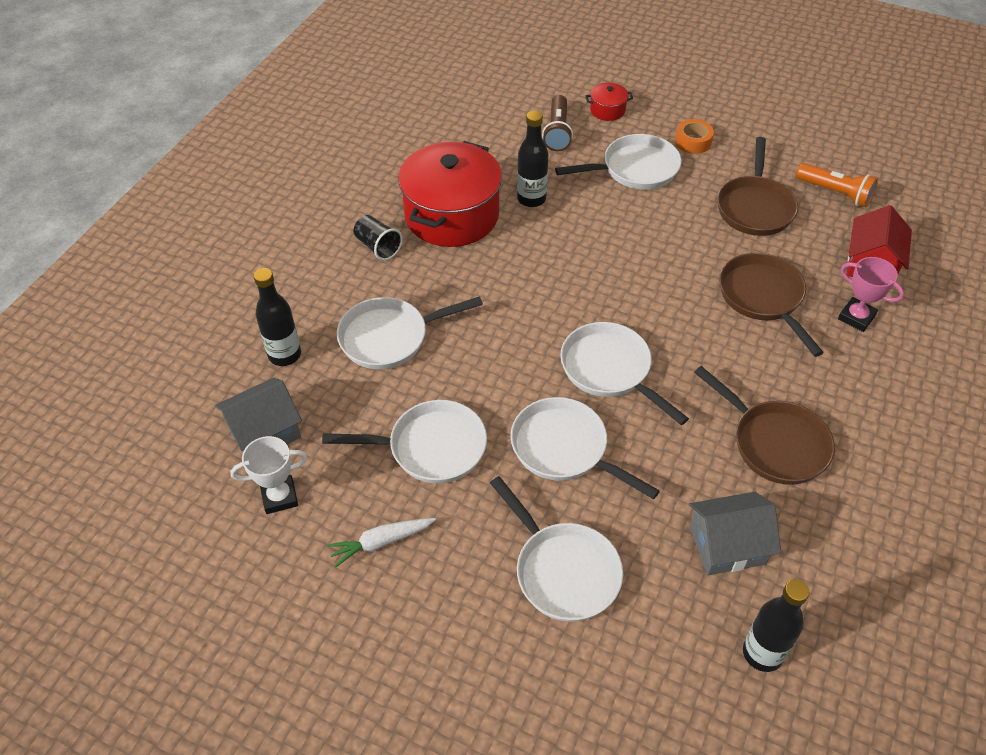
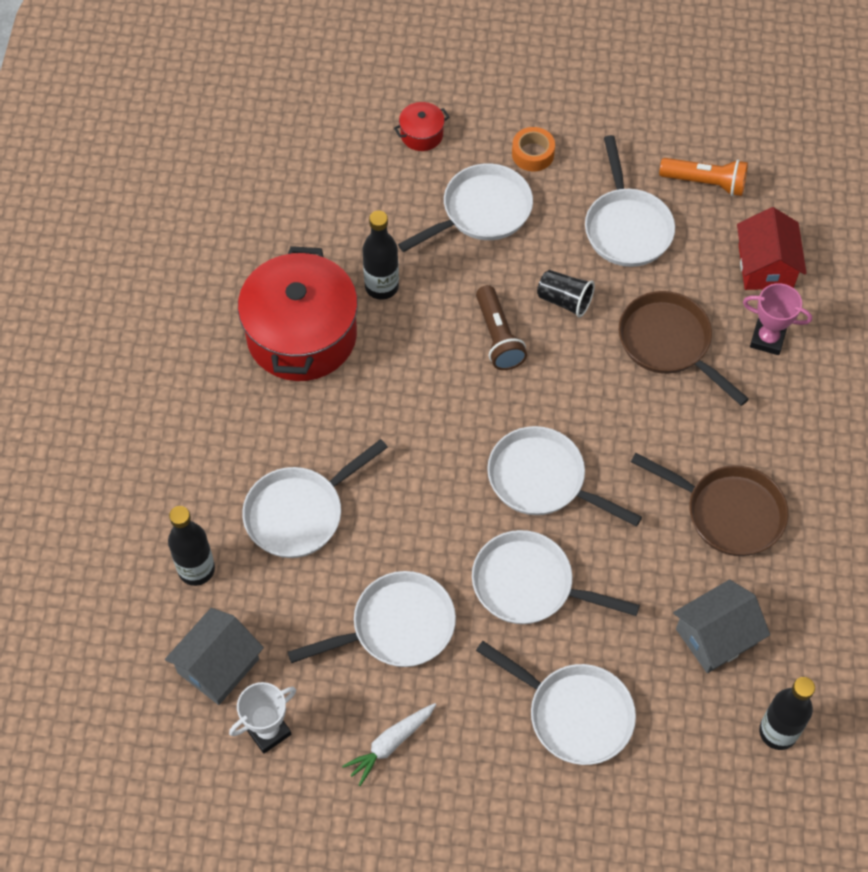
camera: 20 degrees left, 10 degrees up
black cup [354,215,403,260] -> black cup moved to [537,270,595,318]
brown flashlight [542,95,573,151] -> brown flashlight moved to [476,285,527,370]
brown pan [717,137,798,236] -> white pan [585,135,675,267]

